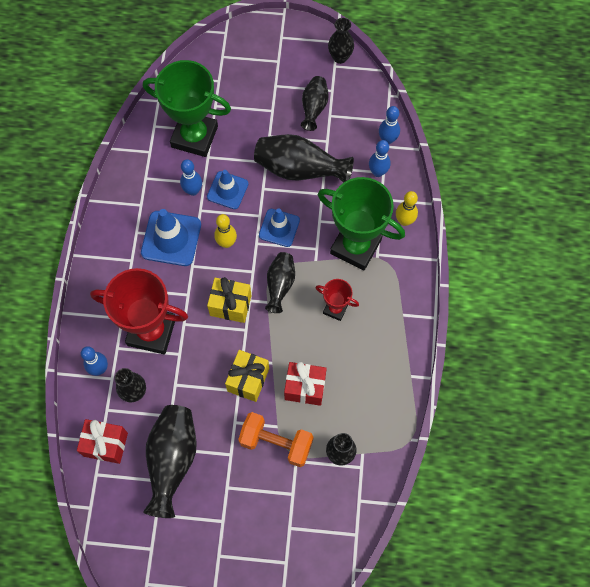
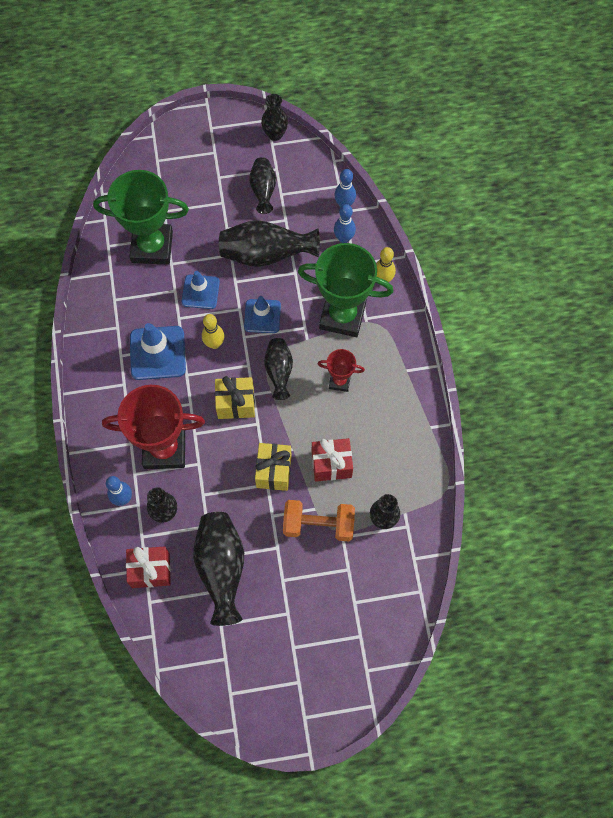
camera: 15 degrees left, 0 degrees up
blue bowling pin [180,159,202,196] -> none

